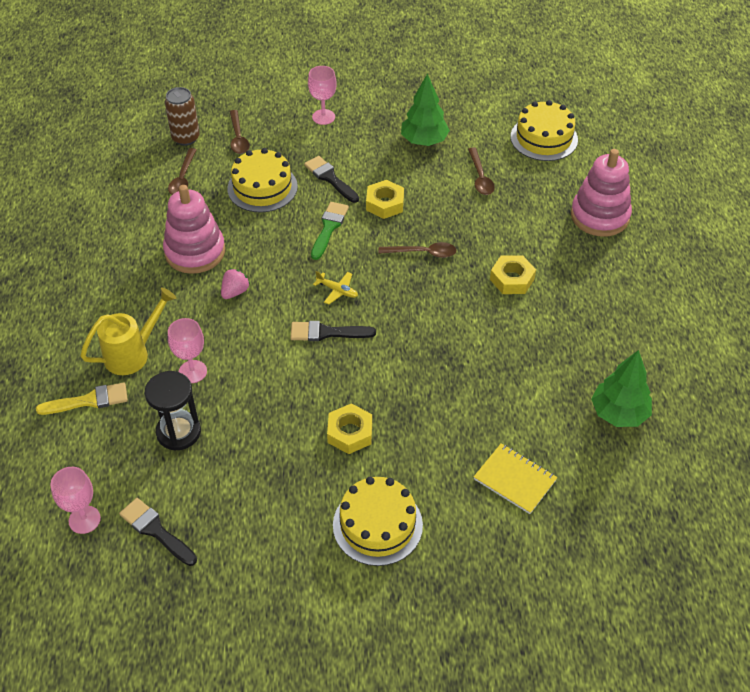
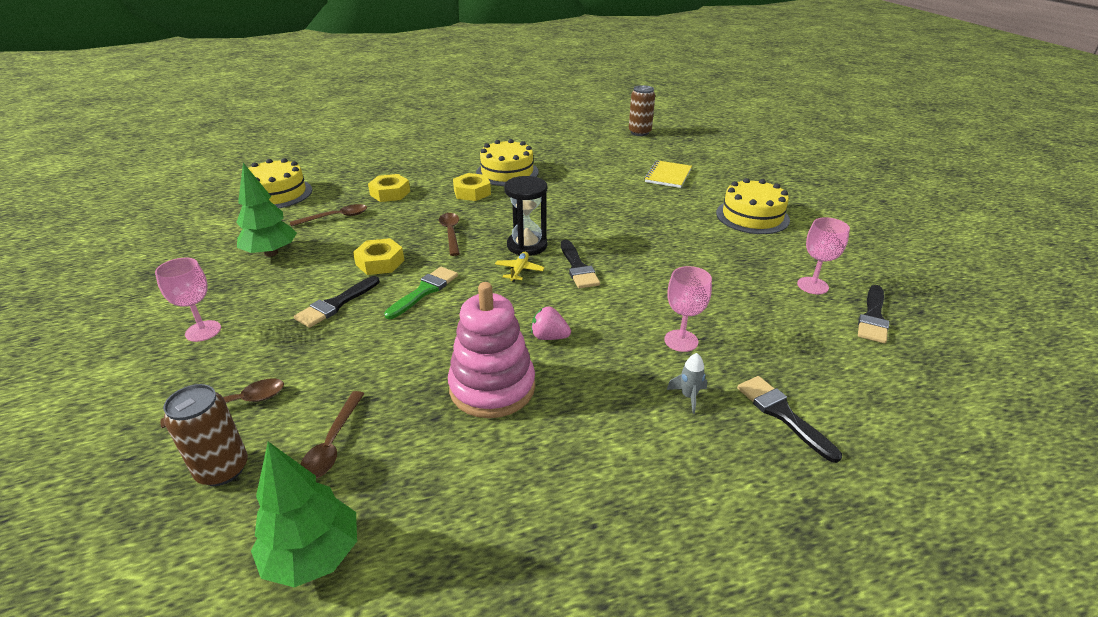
camera: 105 degrees left, 15 degrees down
yellow brush [36,382,128,415] -> black brush [737,376,842,463]
pink goblet [50,467,101,534] -> pink goblet moved to [797,217,850,294]
yellow watering can [81,287,176,375] -> grey rocket [667,353,707,414]
black hourglass [145,371,201,451] -> black hourglass moved to [504,176,547,256]
brown spoon [168,148,196,195] -> brown spoon turned 105 degrees clockwise [300,391,365,478]
yellow cake [227,148,298,212] -> yellow cake moved to [476,139,539,186]
green brush [311,202,349,260] -> green brush turned 120 degrees clockwise [384,267,458,319]
yellow nut [327,404,372,454] -> yellow nut moved to [368,174,410,202]
pink stacking toy [571,149,632,237] -> none
green tree [591,350,652,427] -> green tree moved to [251,442,357,588]
none -> brown can [629,85,655,136]

